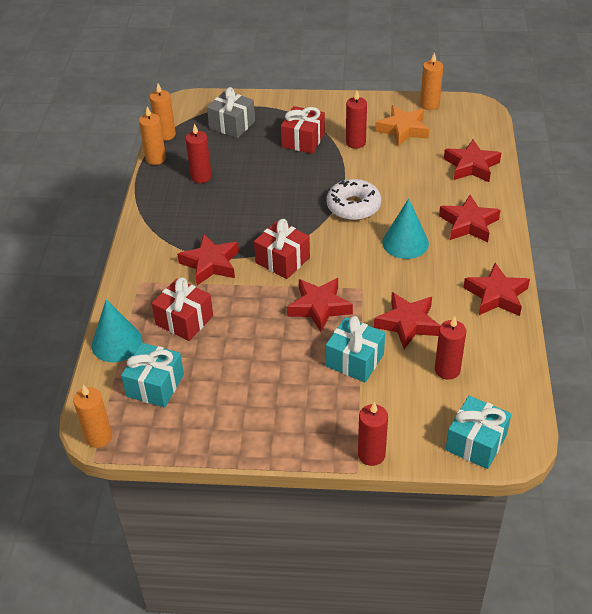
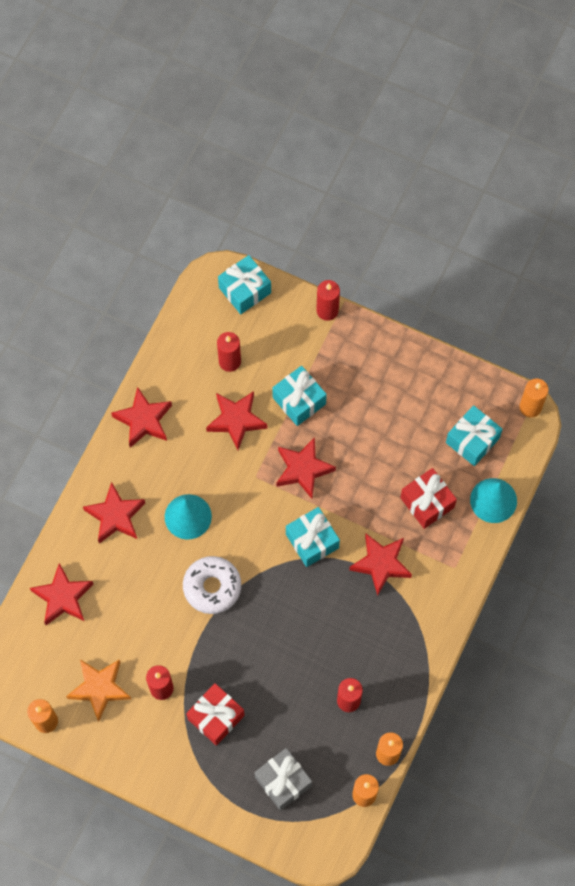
camera: 160 degrees left, 25 degrees up
red gift [254,219,310,279] -> turquoise gift [286,507,340,567]

